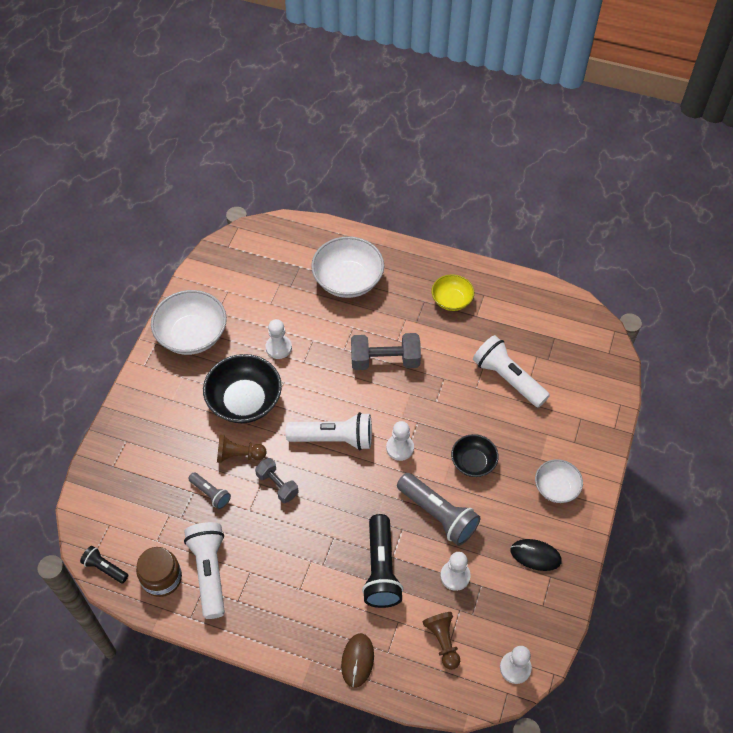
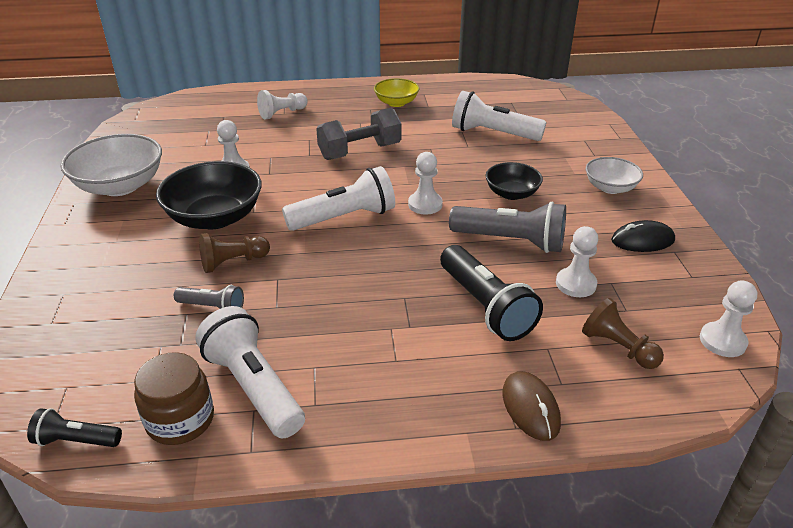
camera: 25 degrees left, 20 degrees down
grey dumbbell [255,458,299,503] -> none
white bowl [311,236,384,298] -> white pawn [257,90,308,119]

